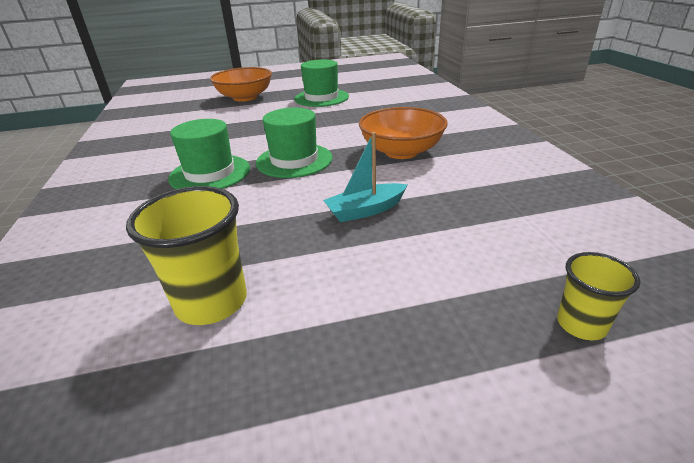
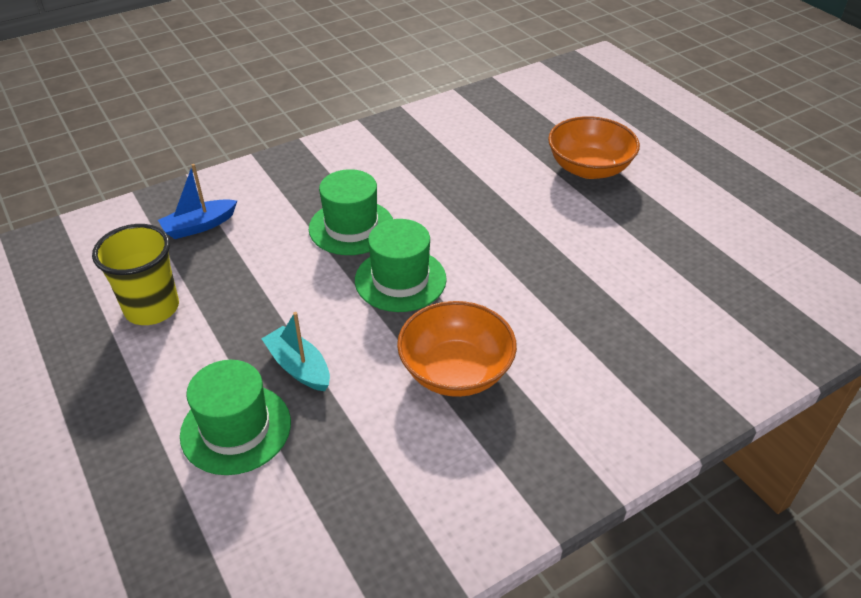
camera: 70 degrees right, 10 degrees up
green hat [294,59,349,107] -> green hat moved to [180,360,291,475]
yellow cup [557,252,640,340] -> none
none -> blue boat [158,164,237,239]

